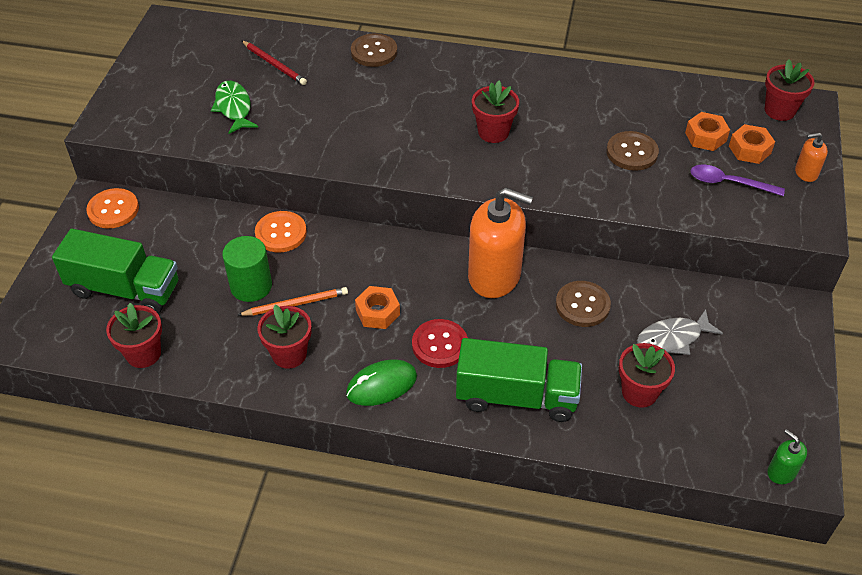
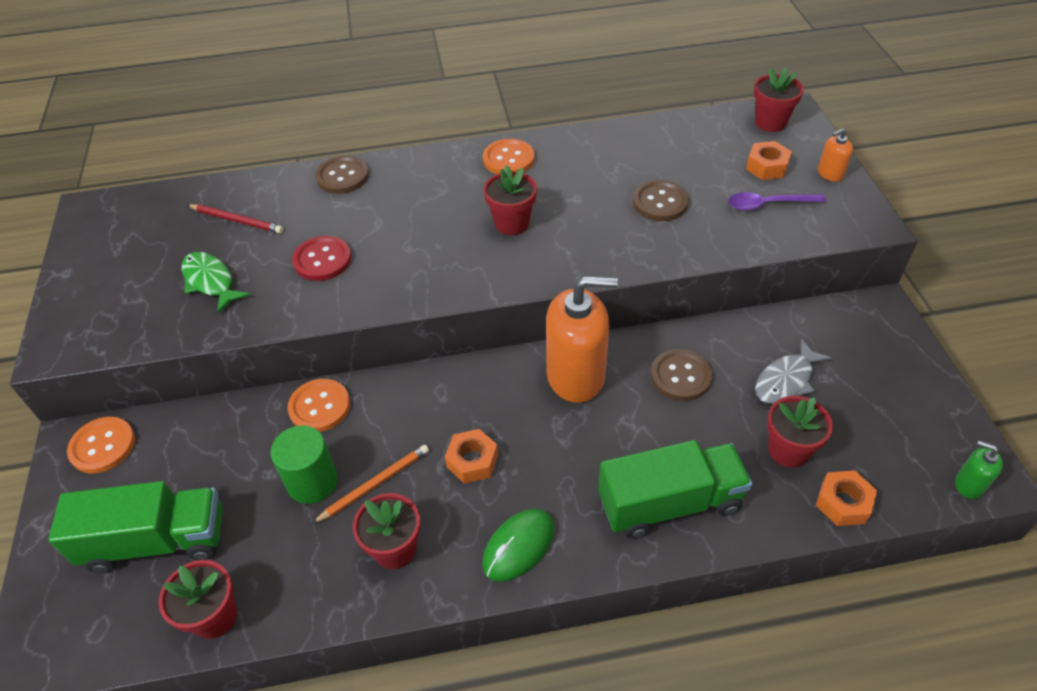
camera: 20 degrees left, 0 degrees up
red button [412,319,468,368] -> red button moved to [292,236,352,281]
orange nut [685,112,730,151] -> orange nut moved to [816,470,877,526]
none -> orange button [483,139,535,174]

